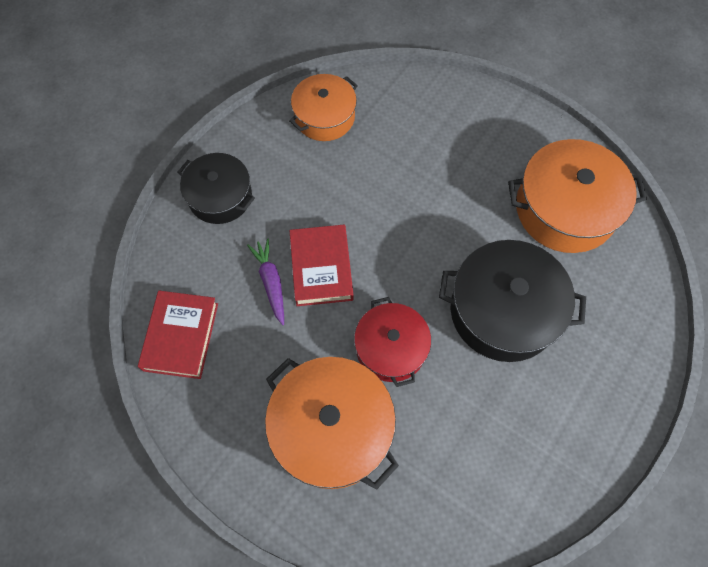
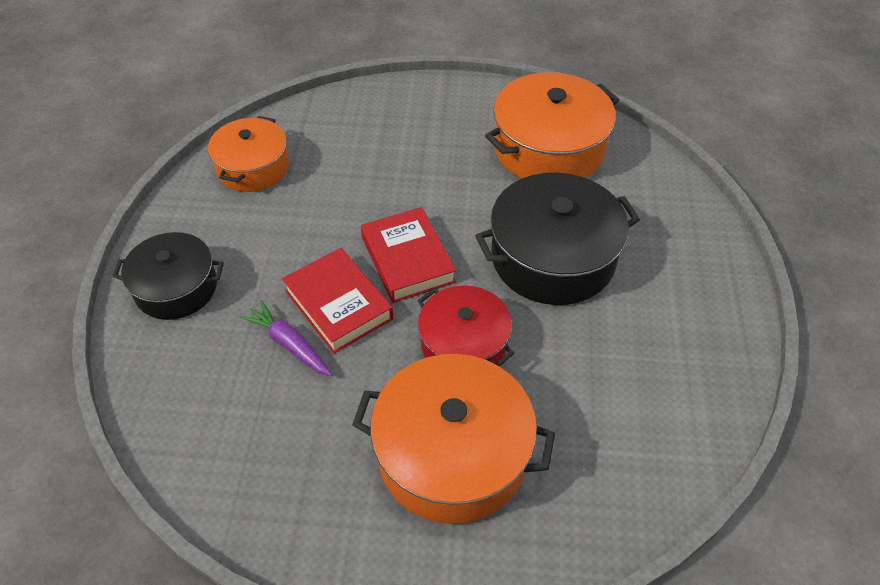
camera: 30 degrees left, 15 degrees down
red book [138,291,218,379] -> red book moved to [361,207,456,303]

